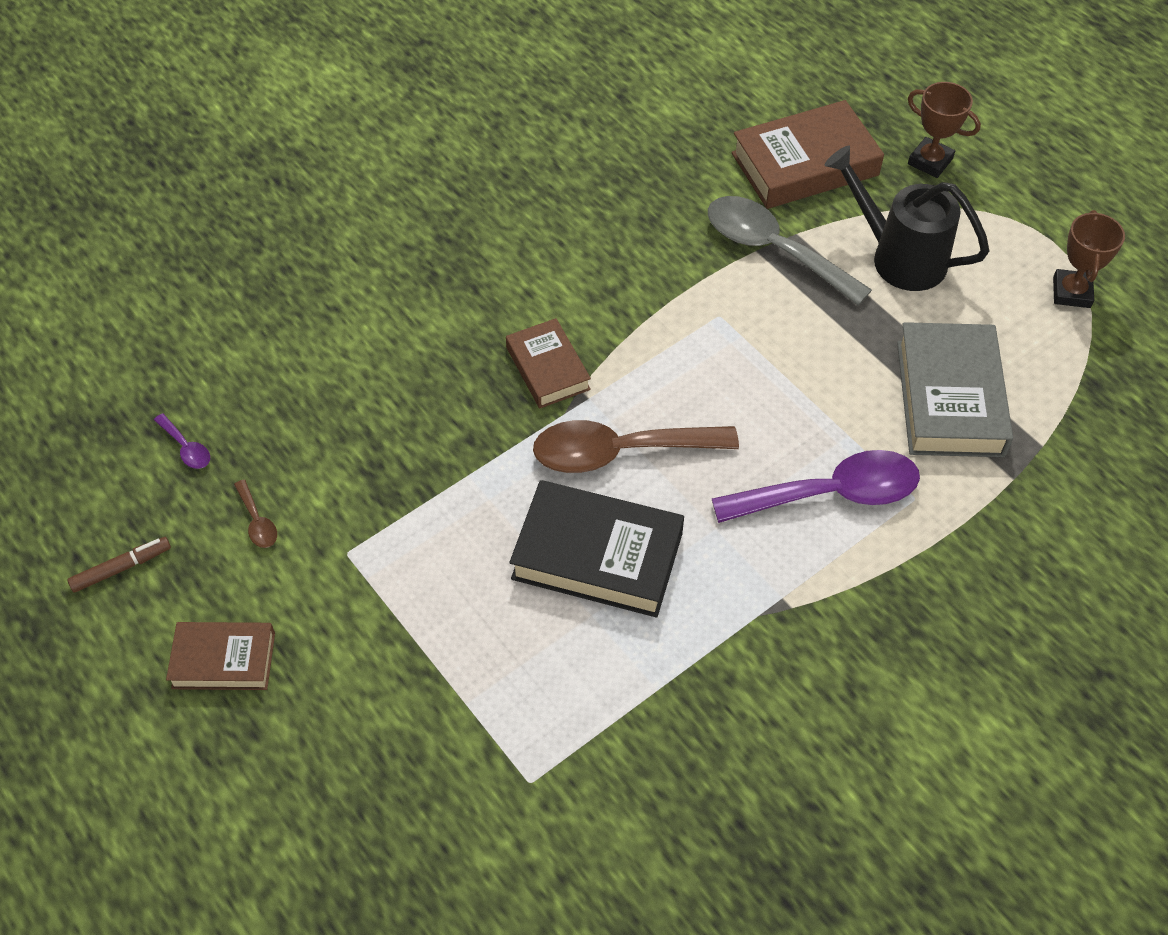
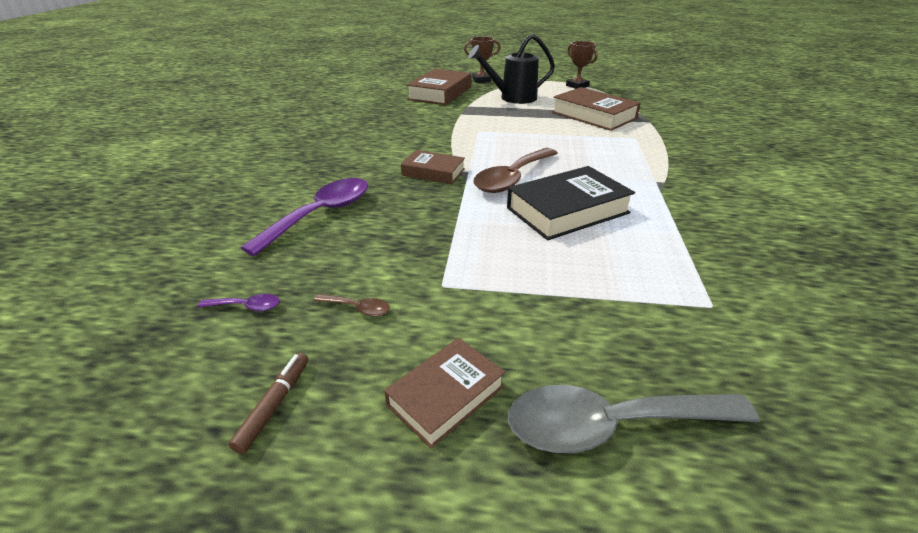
camera: 45 degrees left, 20 degrees down
grey spoon [708,196,872,306] -> grey spoon moved to [508,385,759,453]
purple spoon [712,450,920,523] -> purple spoon moved to [241,178,368,256]
grey book [897,322,1013,457] -> brown book [552,87,641,131]

